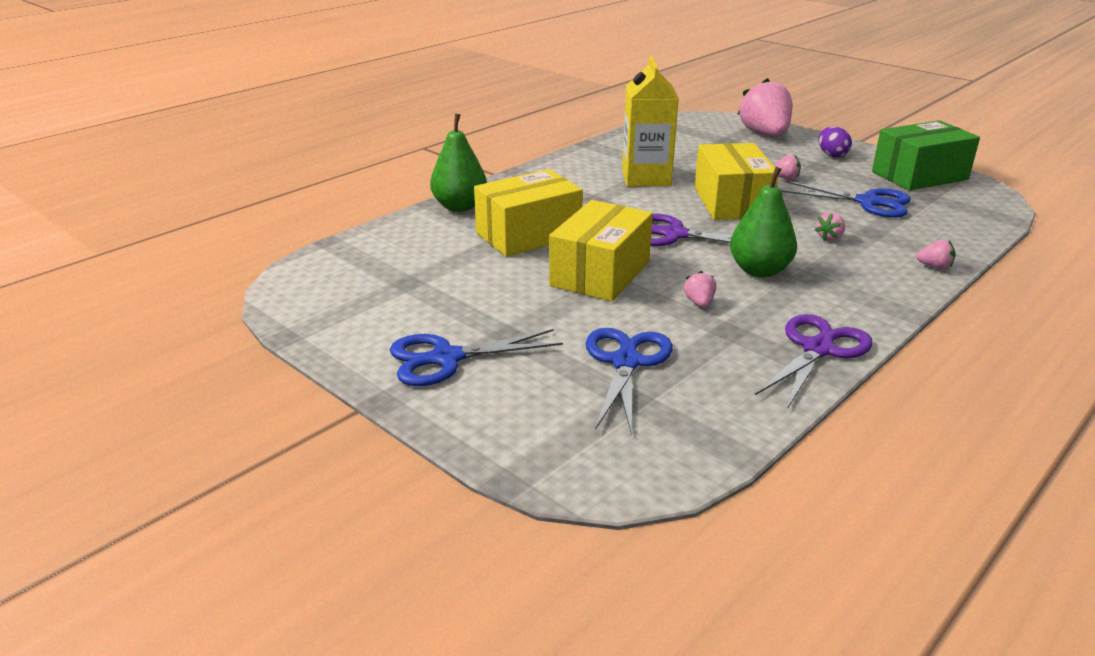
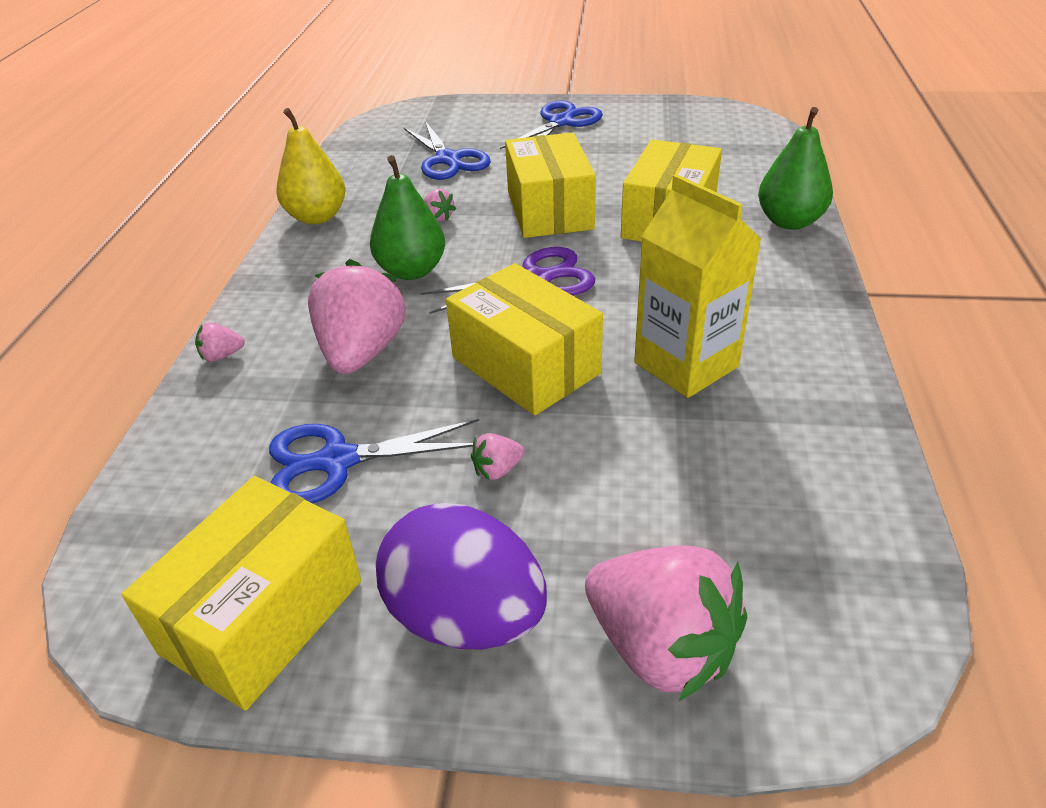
camera: 145 degrees right, 10 degrees up
purple scissors [755,314,873,409] -> yellow pear [276,108,345,224]
pink strawberry [815,212,845,241] -> pink strawberry [308,259,406,374], size x2.41
purple egg [818,127,852,157] -> purple egg [376,503,547,650], size x1.94
green box [872,120,980,191] -> yellow box [121,476,361,711]

